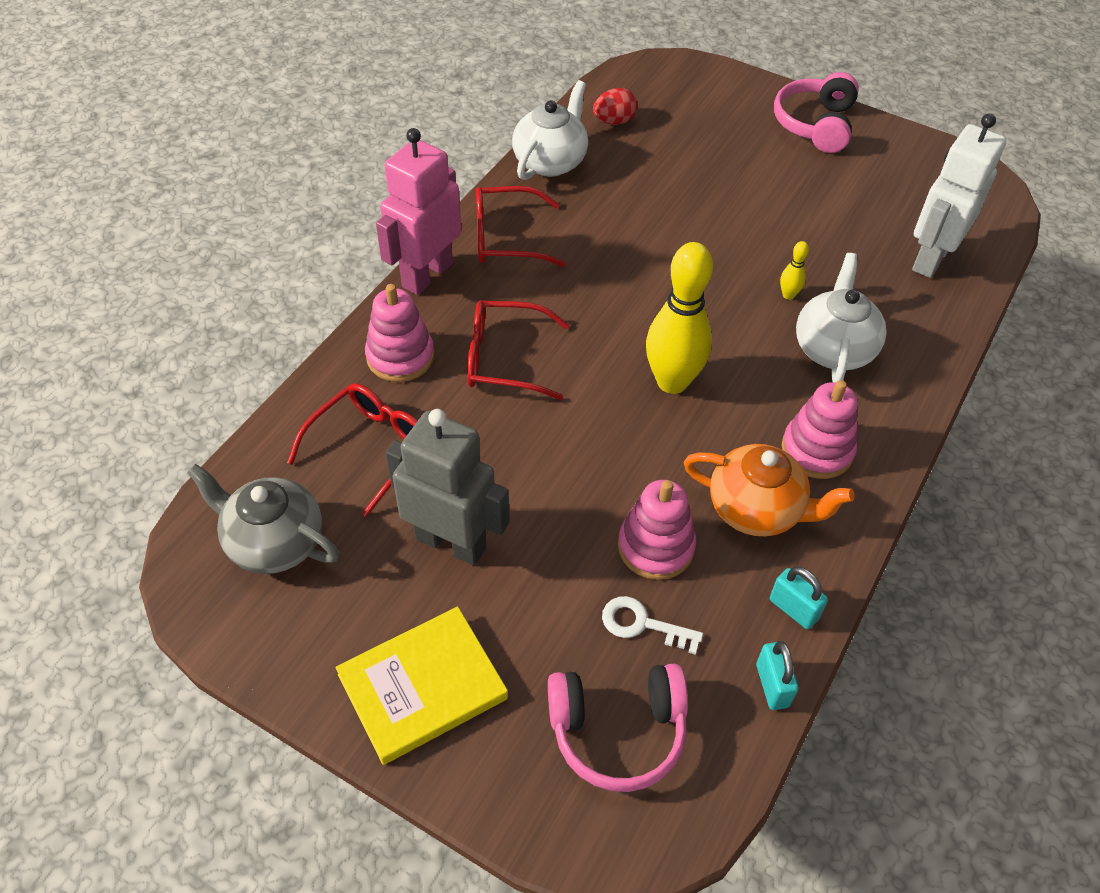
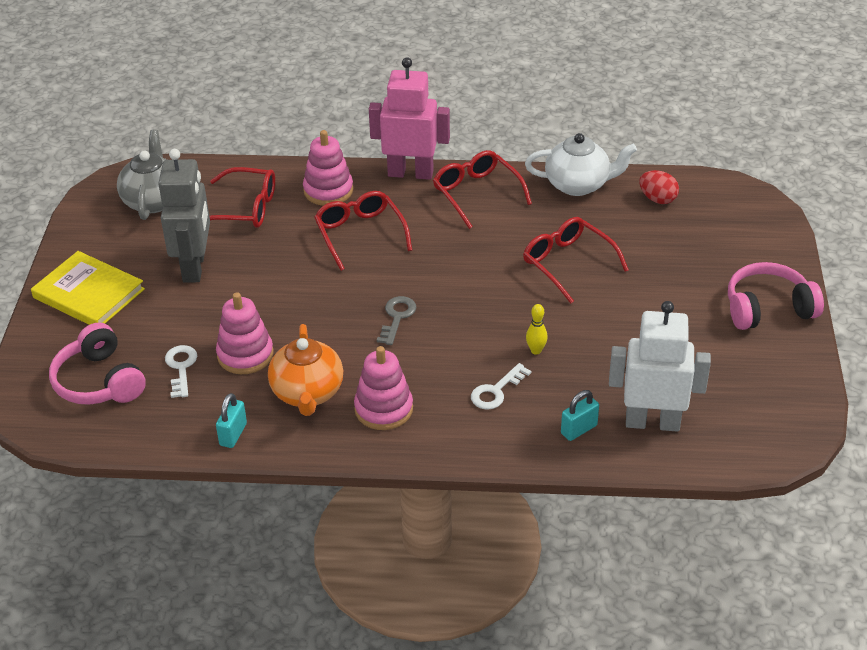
camera: 65 degrees right, 10 degrees down
yellow bowling pin [646,242,713,394] -> grey key [377,296,417,345]
turquoise padlock [756,641,798,710] -> turquoise padlock moved to [561,390,599,441]
white teapot [796,253,887,383] -> white key [471,363,531,410]
none -> red glasses [523,217,629,303]

